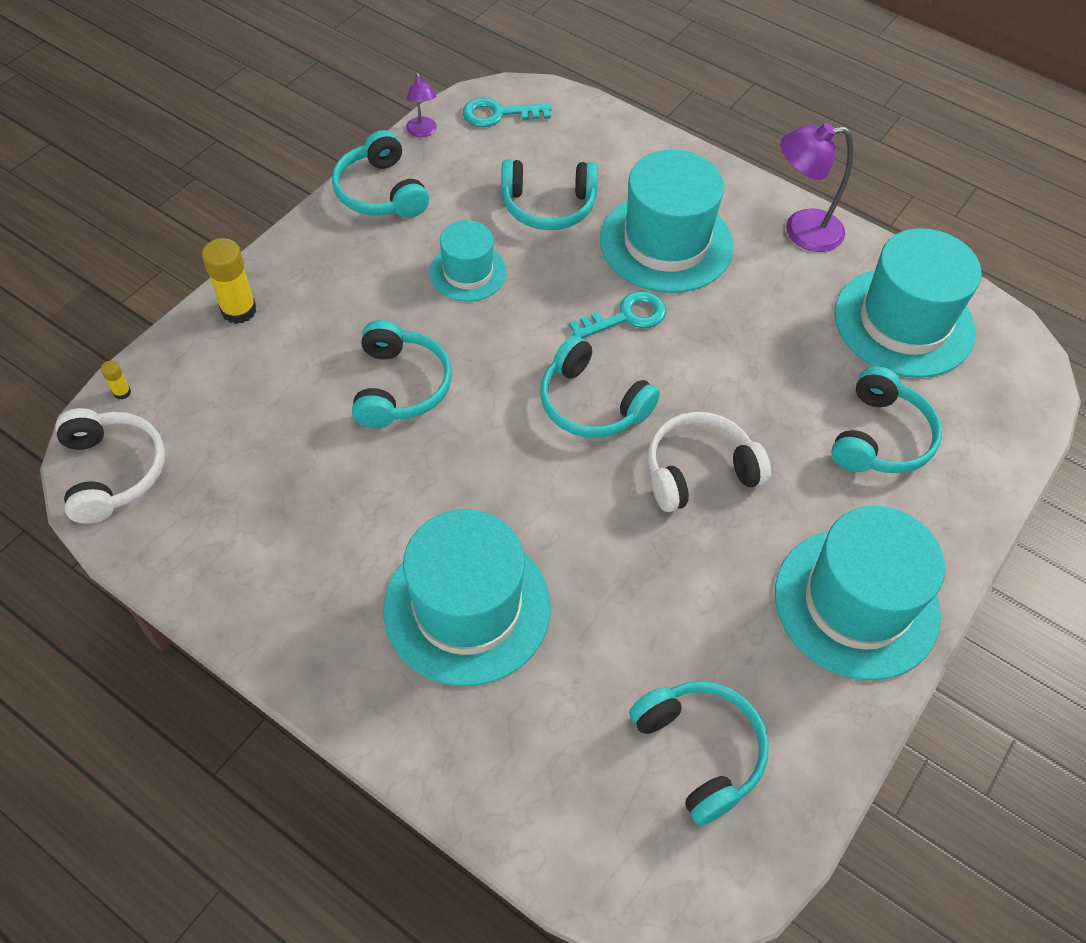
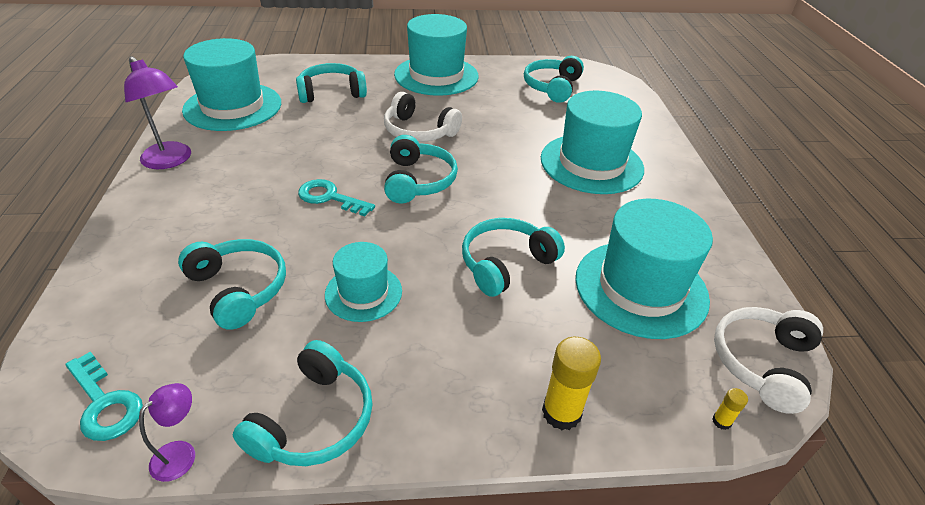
camera: 130 degrees left, 15 degrees down
turquoise hat [600,150,733,293] -> turquoise hat moved to [575,199,713,339]

